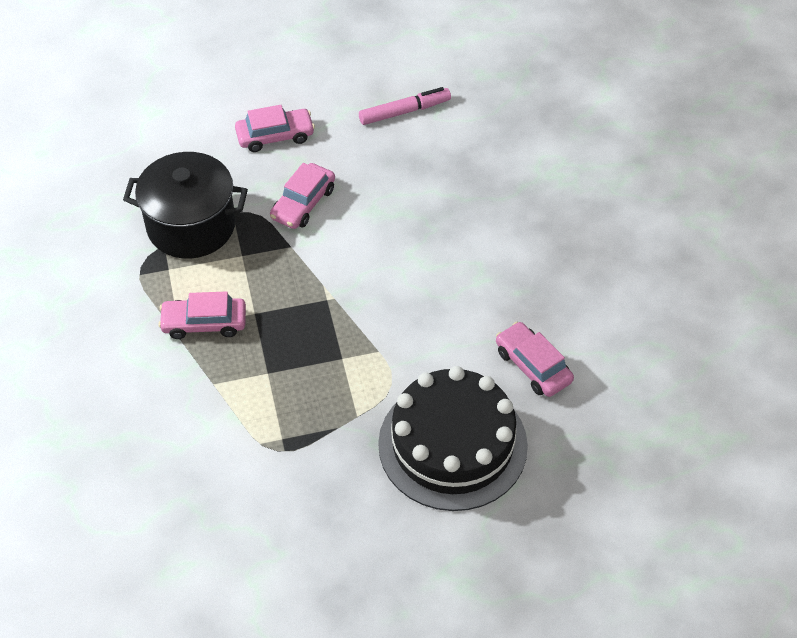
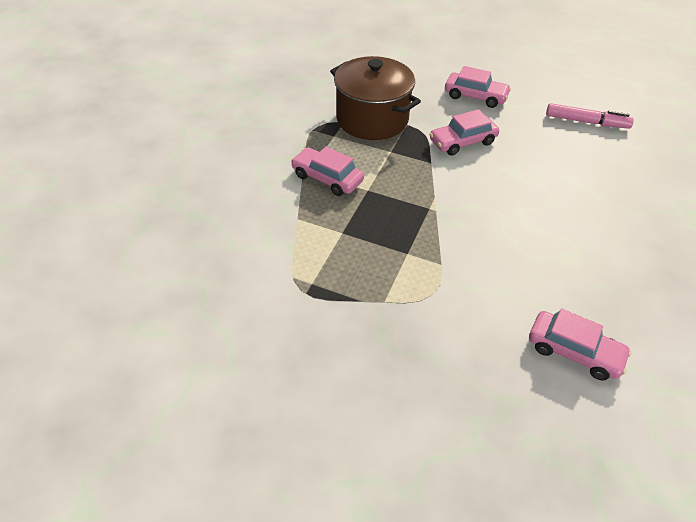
camera: 35 degrees right, 5 degrees down
black pot [123,152,248,259] -> brown pot [330,56,421,140]
black cake [378,366,528,511] -> none
pink car [496,322,574,397] -> pink car turned 120 degrees clockwise [529,308,631,381]

